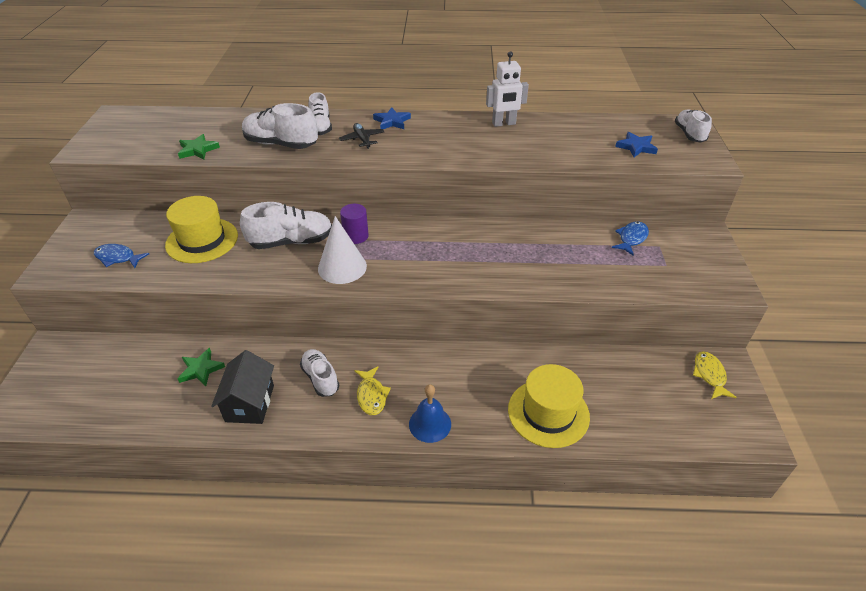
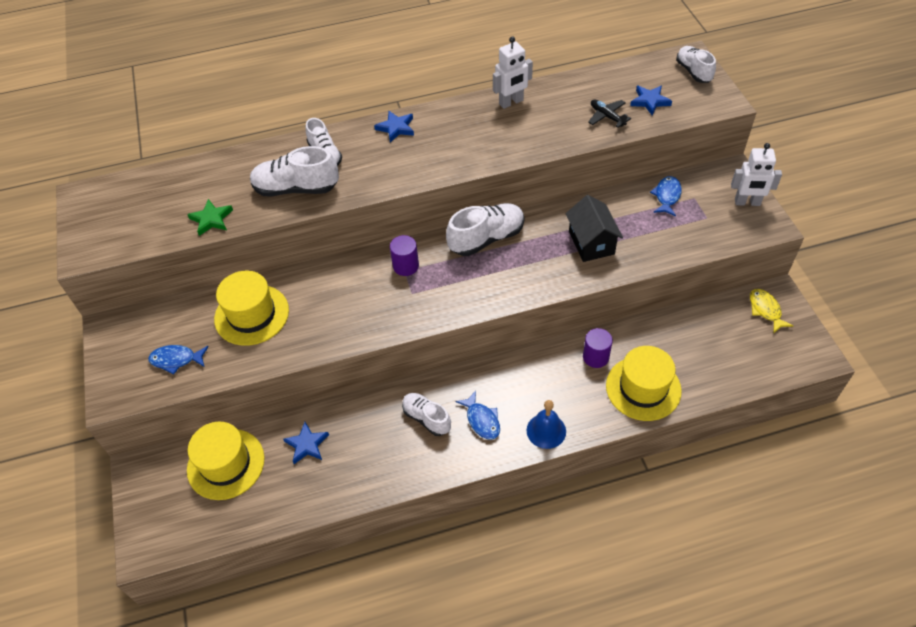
camera: 15 degrees left, 10 degrees up
green star [178,348,225,386] -> blue star [283,422,329,464]
black house [211,350,274,424] -> black house moved to [566,195,623,262]
white shoe [240,202,332,249] -> white shoe moved to [446,203,524,256]
white cone [318,216,367,284] -> none
black plane [339,123,384,149] -> black plane moved to [588,100,631,128]
yellow fish [354,366,391,415] -> blue fish [456,391,500,440]
none -> yellow hat [187,421,264,500]
none -> purple cylinder [583,328,613,368]
none -> white robot [731,143,782,206]

